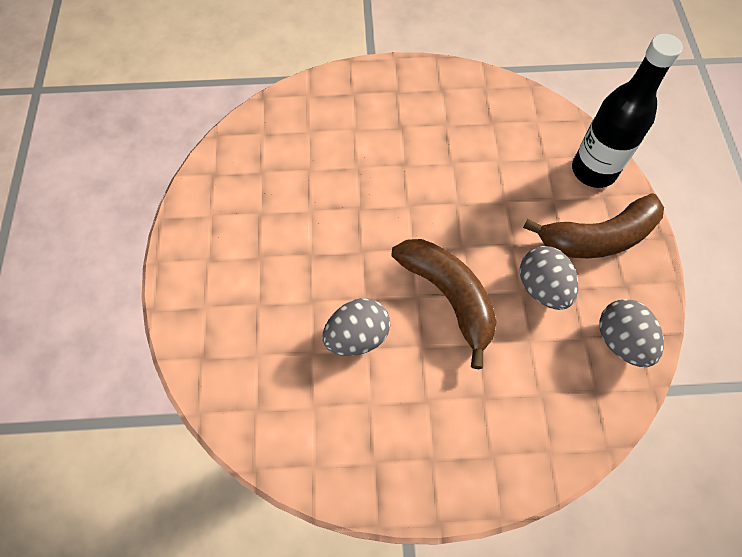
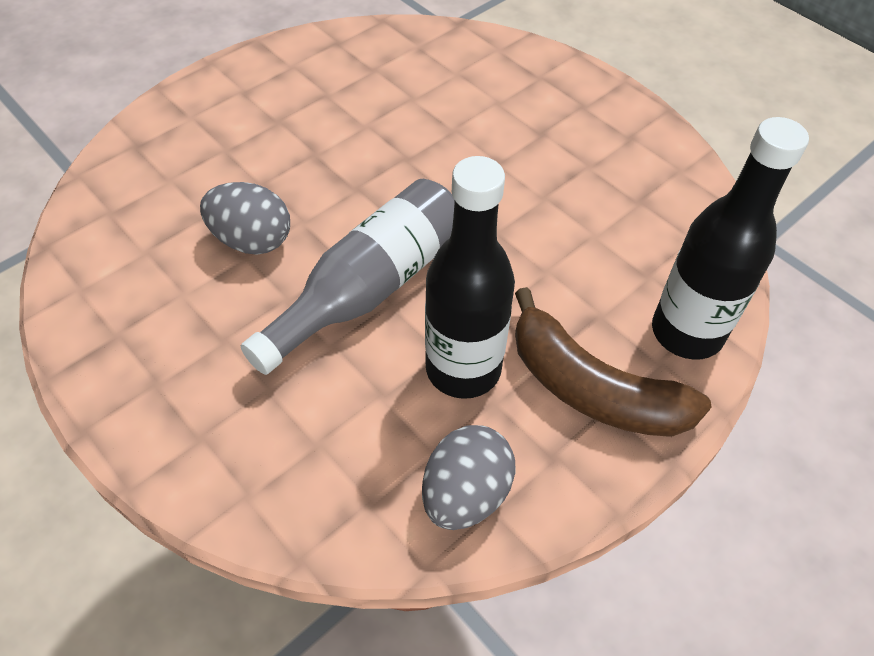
camera: 50 degrees right, 10 degrees down
brown banana [391,239,497,369] -> grey bottle [241,179,455,375]
grey egg [520,246,578,310] -> black bottle [425,156,515,399]

